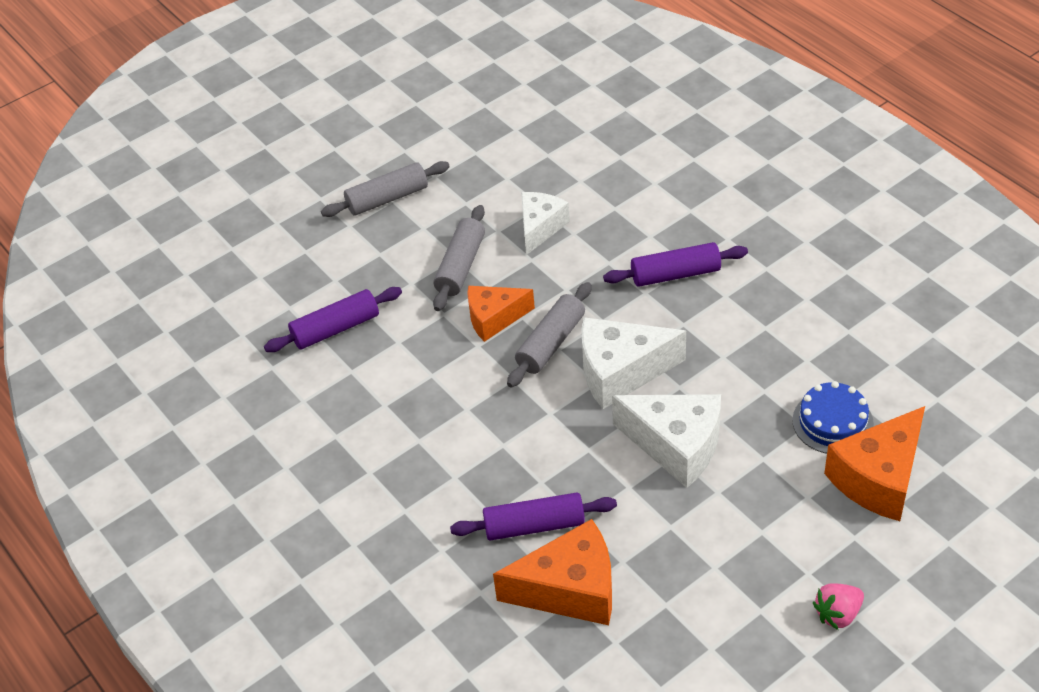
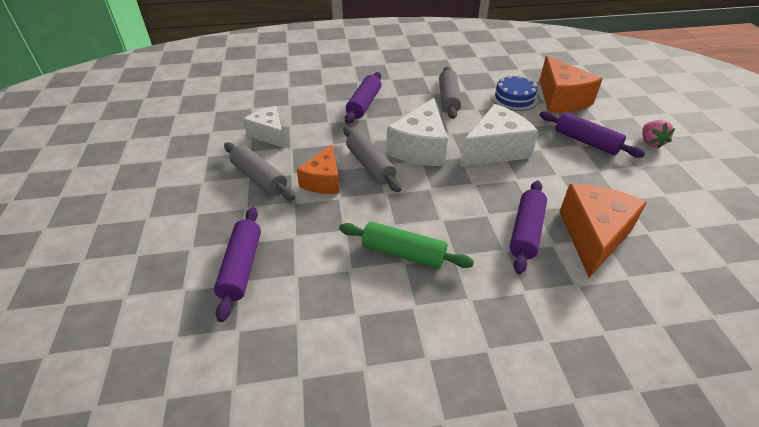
camera: 65 degrees left, 5 degrees down
grey rolling pin [321,161,450,217] -> grey rolling pin moved to [439,67,461,119]
none -> green rolling pin [339,221,474,269]
none -> purple rolling pin [540,111,645,158]

